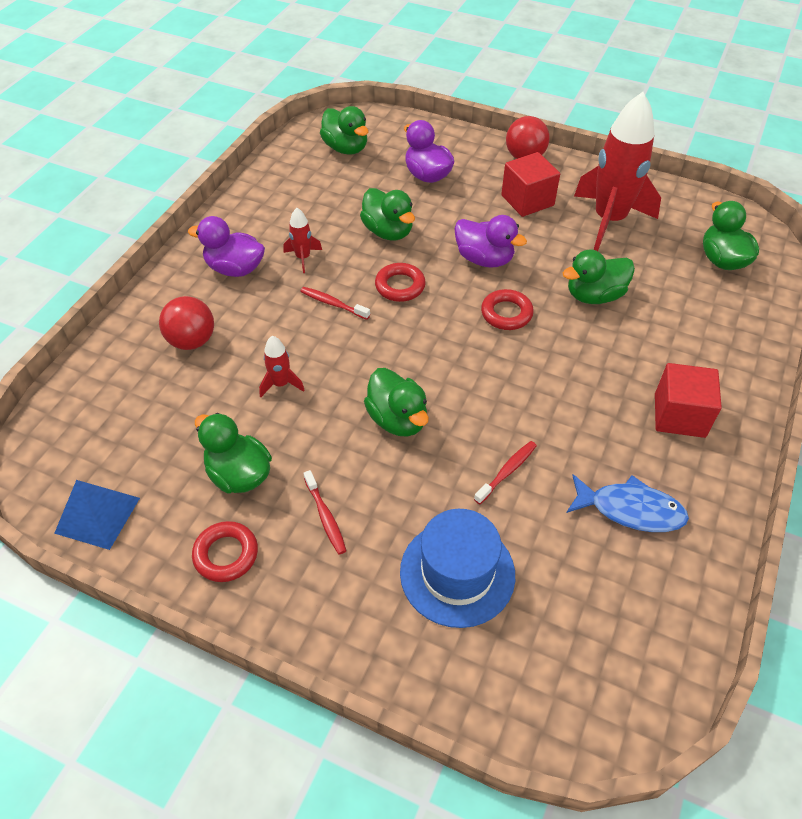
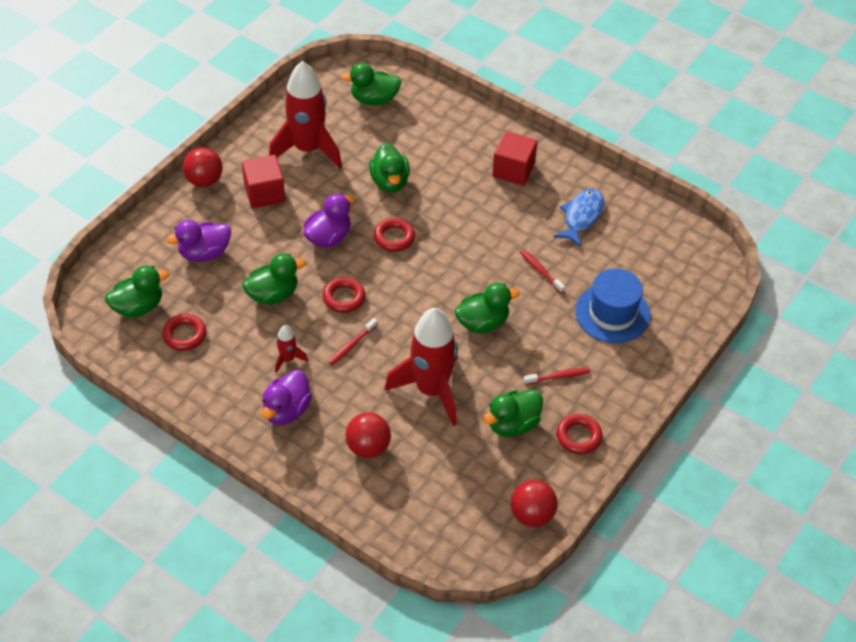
camera: 80 degrees left, 0 degrees up
blue pyramid [54,480,140,550] -> red ball [511,480,558,527]
red rocket [259,336,305,397] -> red rocket [385,308,458,426], size x2.33
none -> red ring [162,314,206,351]

